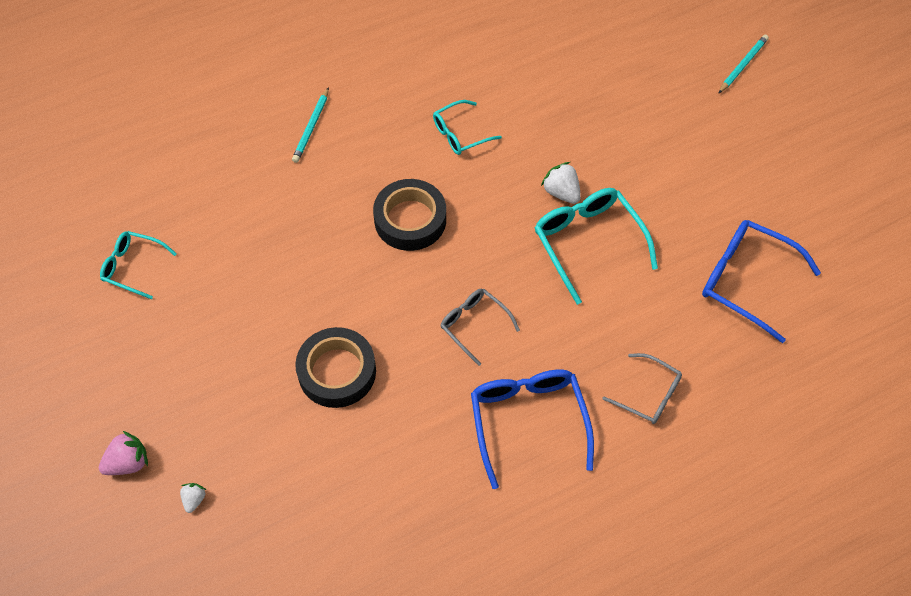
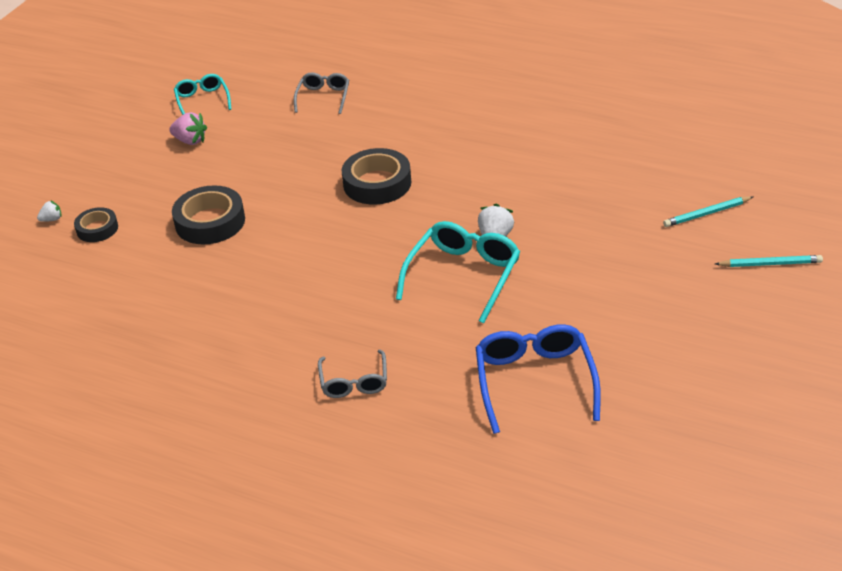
camera: 55 degrees right, 20 degrees down
pink strawberry [99,431,148,475] -> pink strawberry moved to [169,112,207,145]
turquoise pencil [292,87,329,163] -> turquoise pencil moved to [663,196,753,227]
turquoise glasses [433,100,502,155] -> none
grey glasses [441,289,520,366] -> grey glasses moved to [294,73,349,114]
blue glasses [471,369,594,489] -> none
none -> black tape [74,207,118,242]

